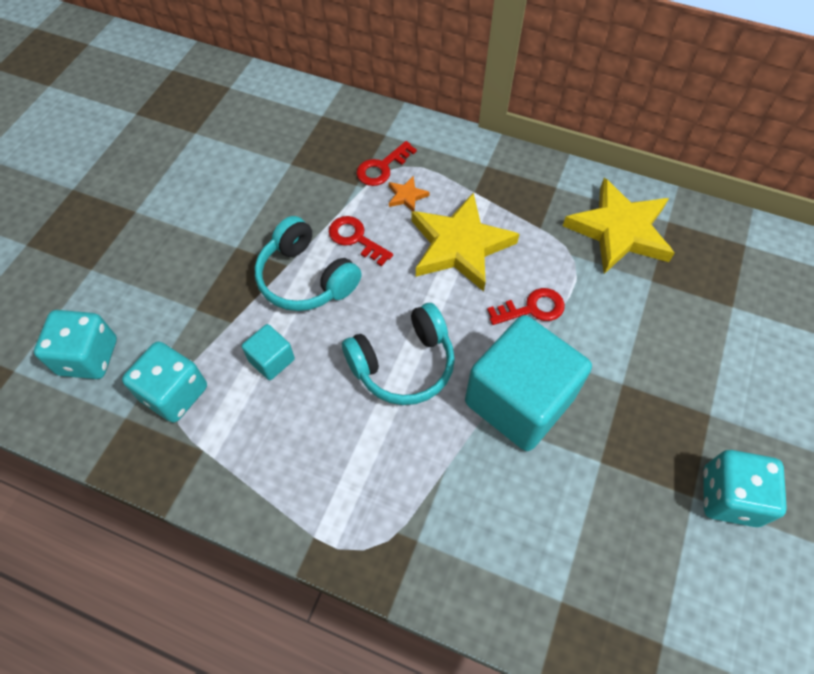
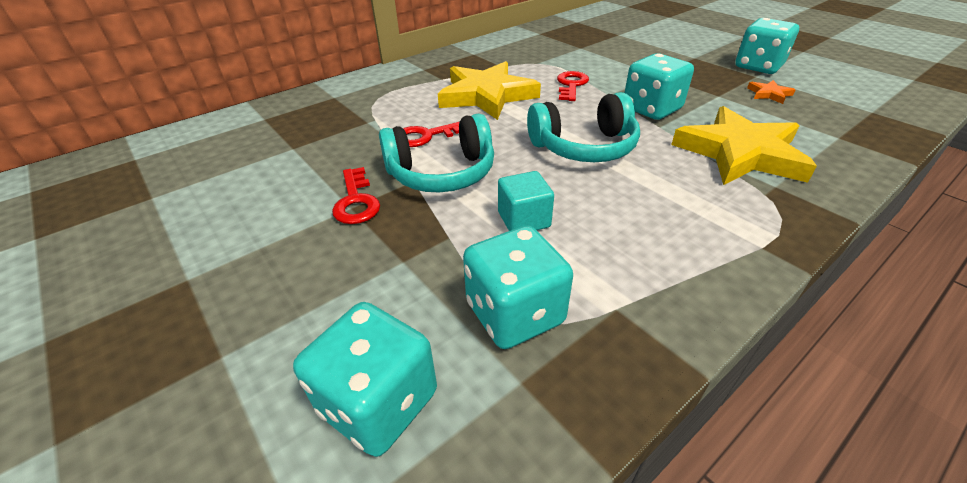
camera: 60 degrees left, 20 degrees down
turquoise headphones [342,303,455,405] -> turquoise headphones turned 75 degrees clockwise [527,92,640,162]
red key [357,141,417,186] -> red key moved to [332,167,380,224]
orange star [389,176,430,211] -> orange star moved to [747,80,795,104]
turquoise cube [465,315,592,451] -> turquoise dice [624,53,694,120]
yellow star [563,178,674,274] -> yellow star moved to [671,106,817,185]

